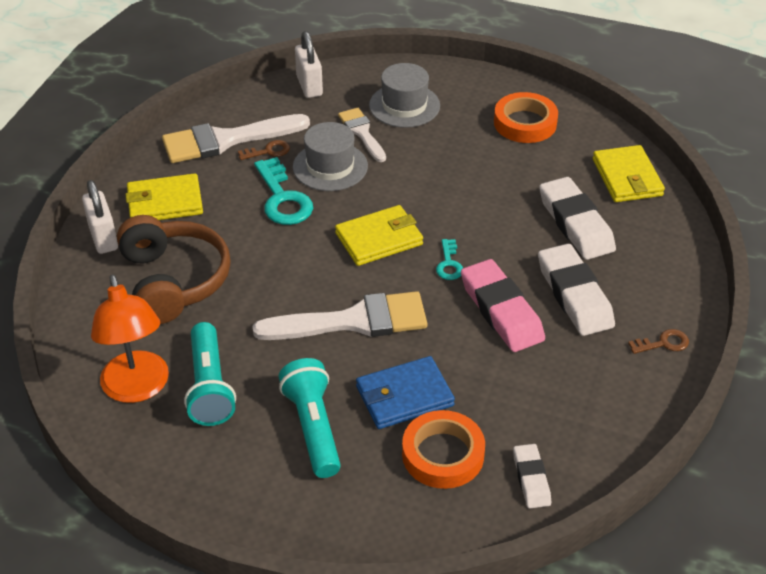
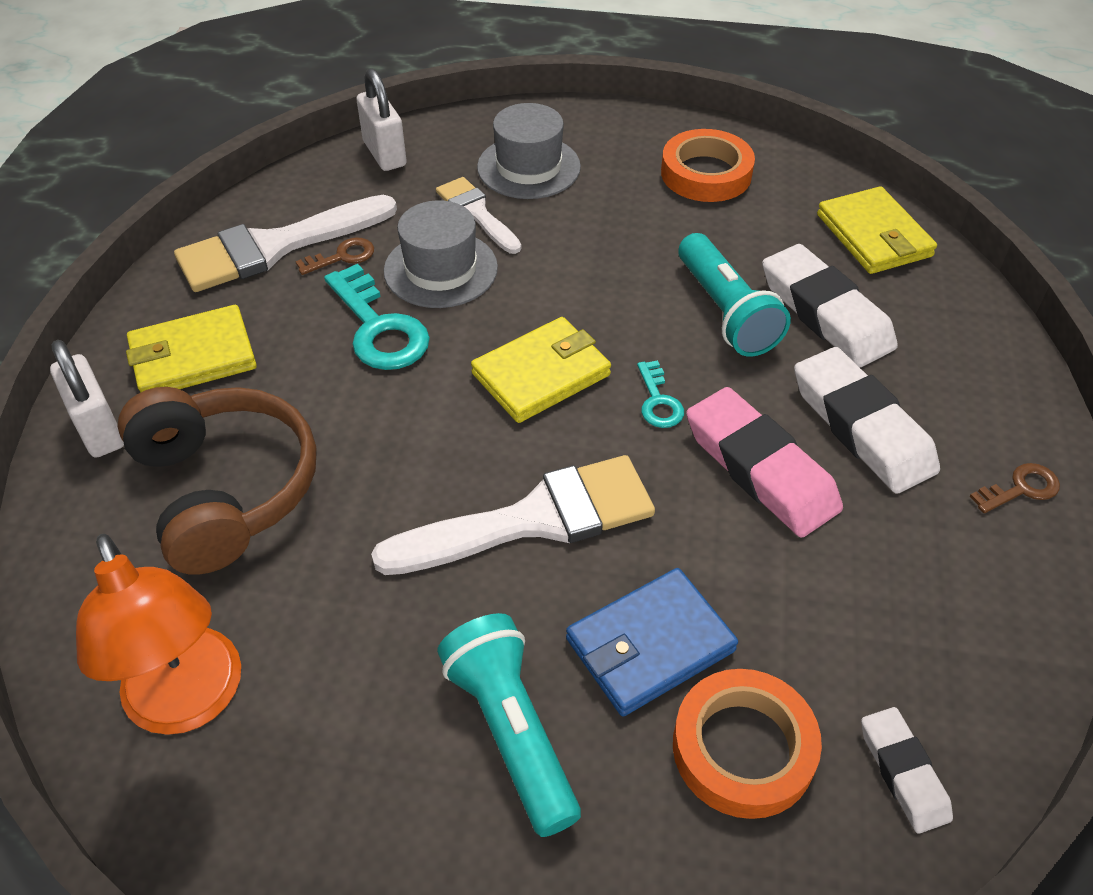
camera: 10 degrees left, 5 degrees up
turquoise flashlight [184,322,236,426] -> turquoise flashlight moved to [678,233,791,357]

